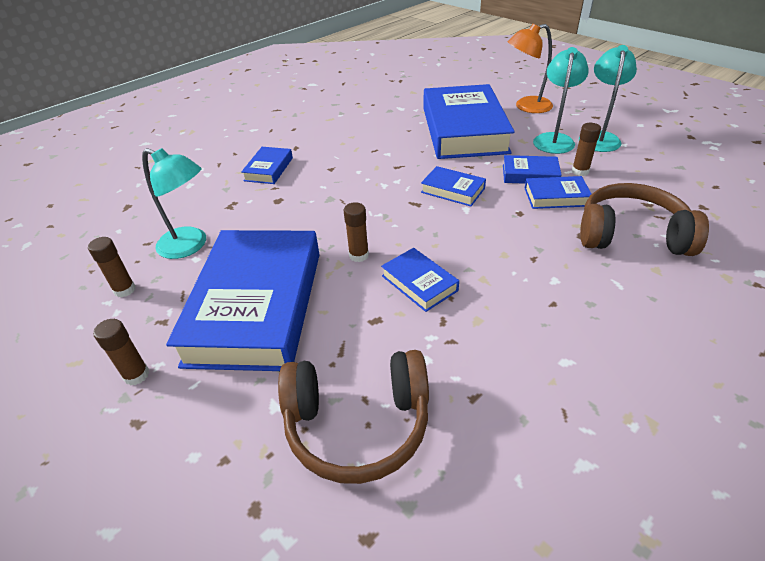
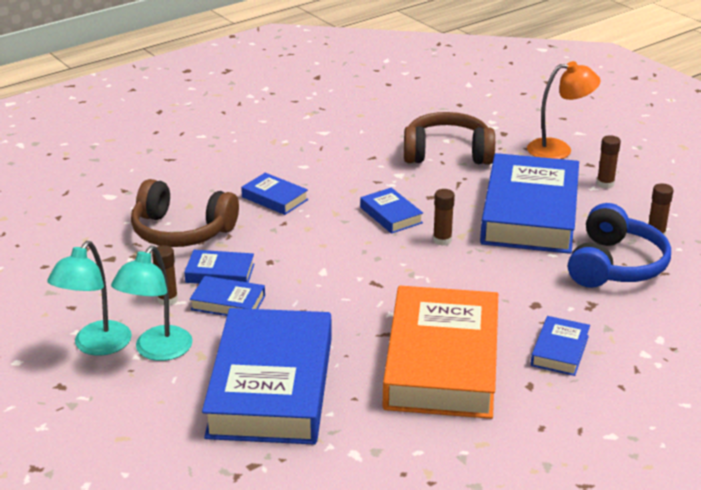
camera: 175 degrees left, 10 degrees down
turquoise lamp [142,148,206,259] -> blue headphones [568,203,671,288]
blue book [421,166,486,206] -> blue book moved to [241,173,308,215]
orange lamp [508,24,553,113] -> orange lamp moved to [527,61,601,159]
none -> orange book [383,286,498,419]

